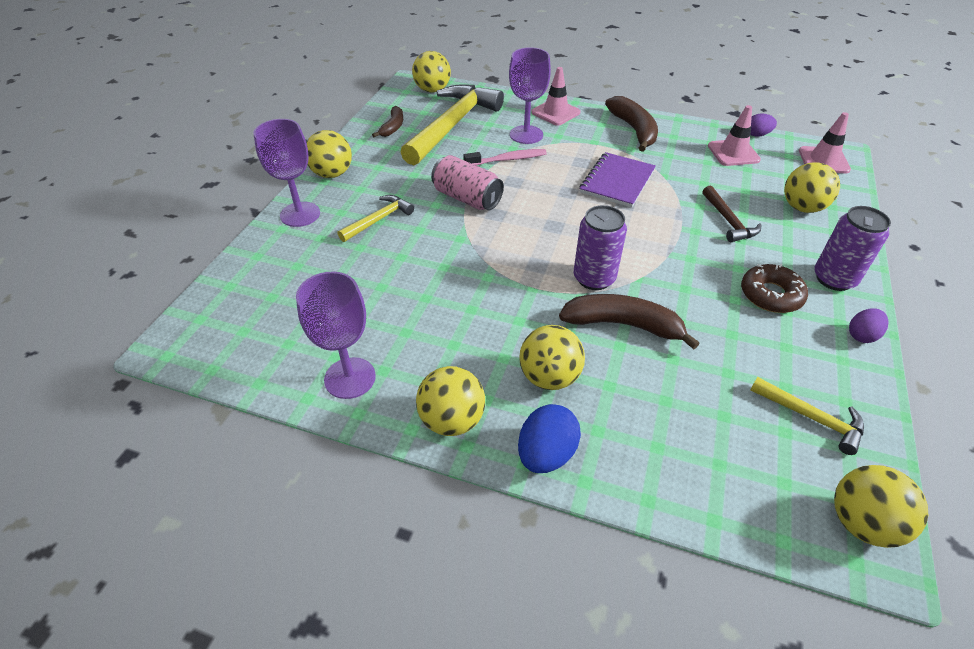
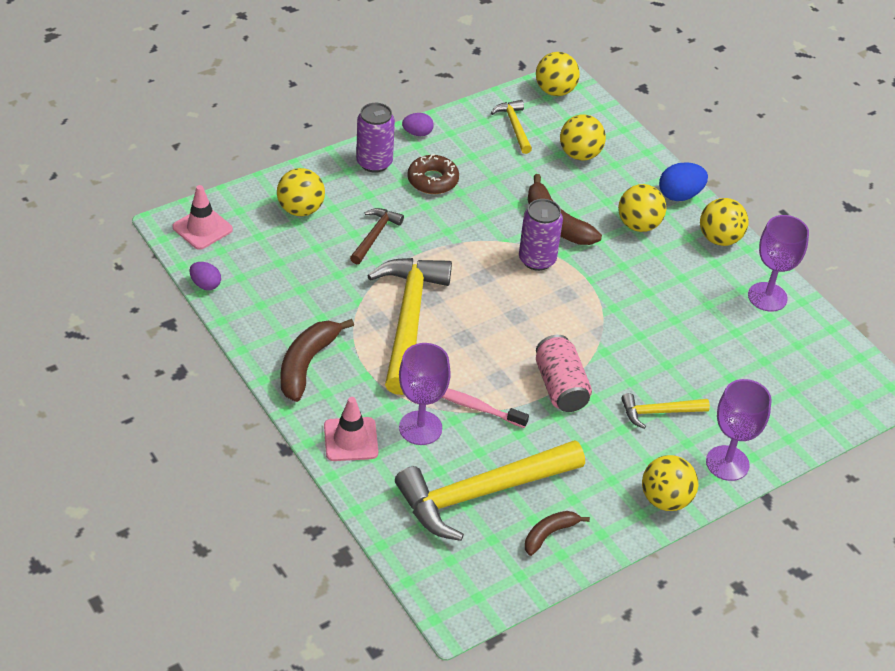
camera: 145 degrees left, 0 degrees up
yellow ball [412,51,451,93] -> yellow ball moved to [560,115,606,161]
purple notebook [579,152,656,208] -> yellow hammer [367,258,452,395]
pink traffic cone [708,105,761,166] -> none

